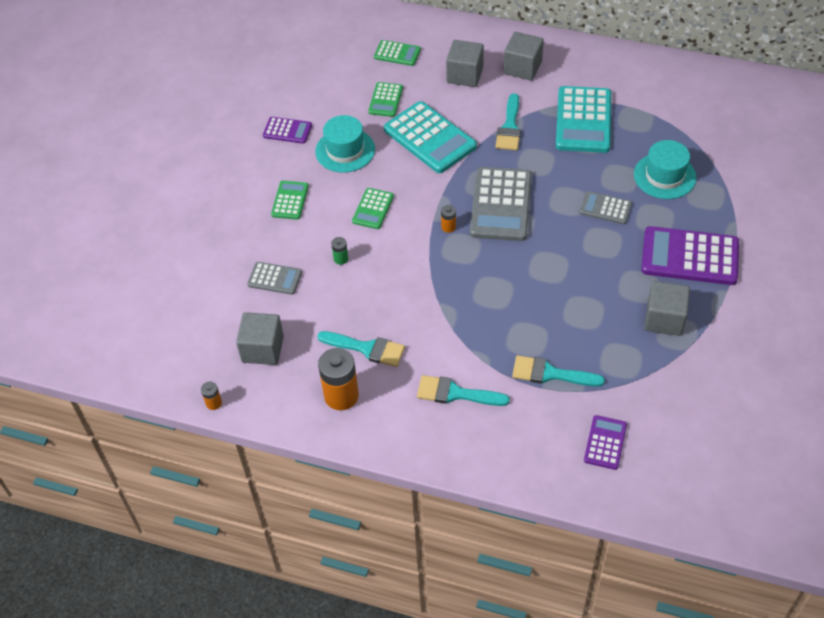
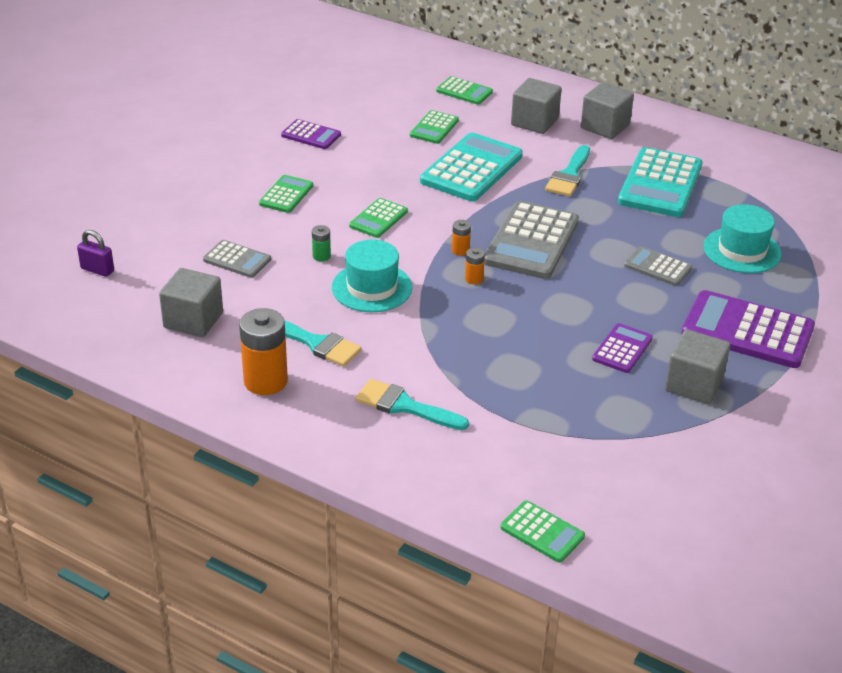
camera: 10 degrees right, 15 degrees down
orange battery [201,382,222,410] -> orange battery moved to [465,248,485,284]
turquoise hat [315,115,375,173] -> turquoise hat moved to [332,240,413,312]
turquoise calculator [384,101,477,173] -> turquoise calculator turned 120 degrees counterclockwise [420,133,523,201]
turquoise brush [512,355,605,387] -> none
purple calculator [584,415,627,470] -> purple calculator moved to [592,323,653,373]
none -> purple padlock [77,230,114,277]
none -> green calculator [500,500,585,563]

